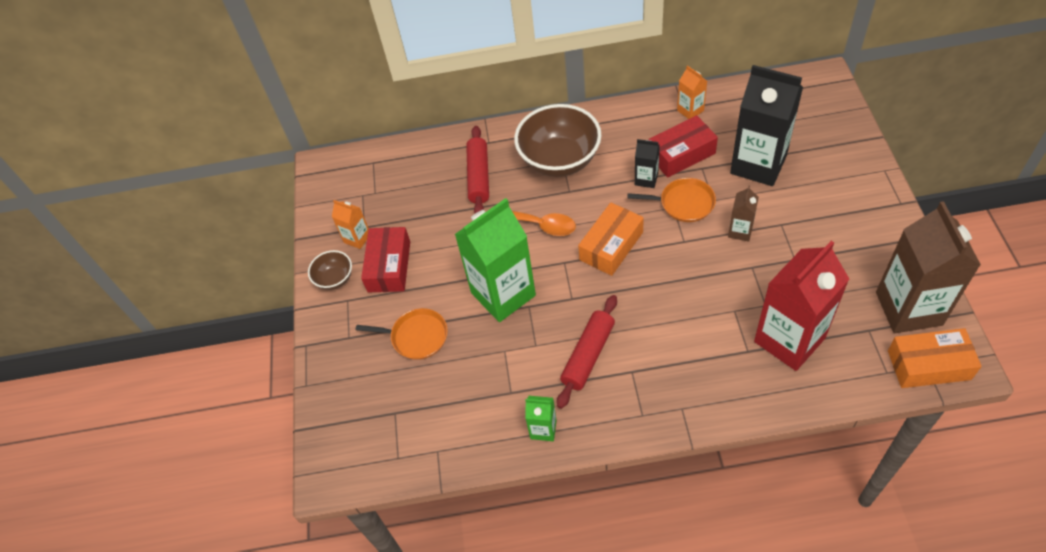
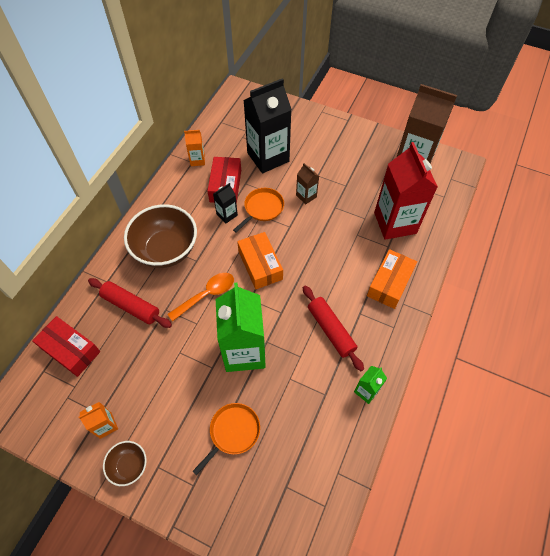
camera: 65 degrees left, 5 degrees up
red box [361,227,410,293] -> red box moved to [32,316,100,377]
orange box [888,328,982,388] -> orange box moved to [367,249,417,309]

